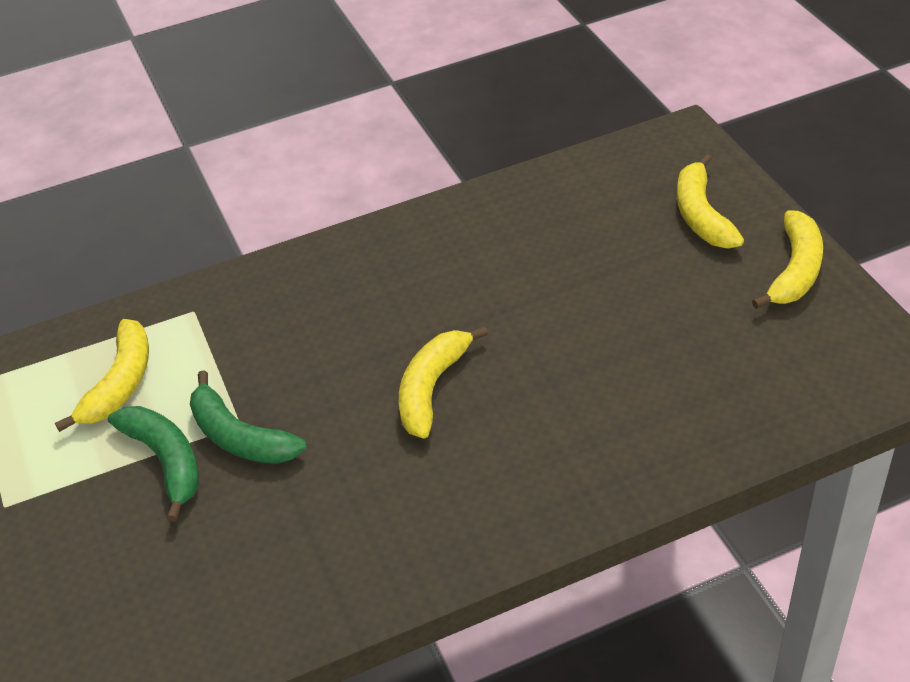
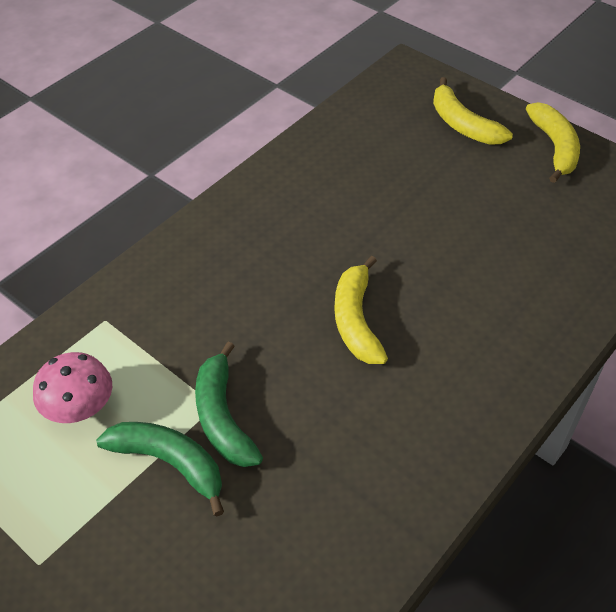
camera: 30 degrees left, 5 degrees up
yellow banana [55,319,149,432] -> pink mushroom [33,352,112,423]
green banana [190,370,306,464] -> green banana turned 60 degrees clockwise [195,342,263,467]

